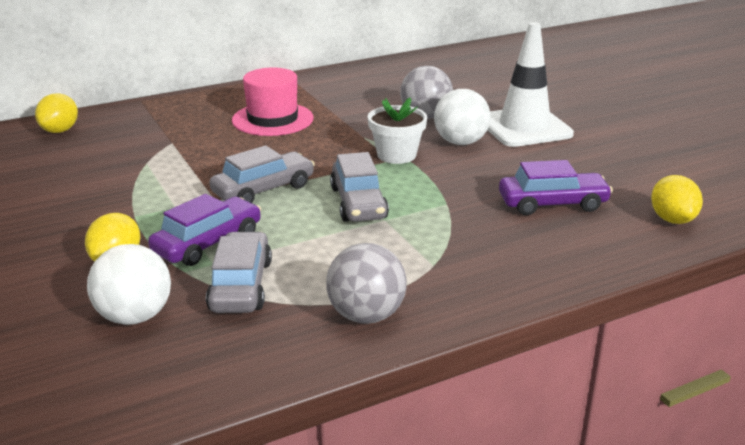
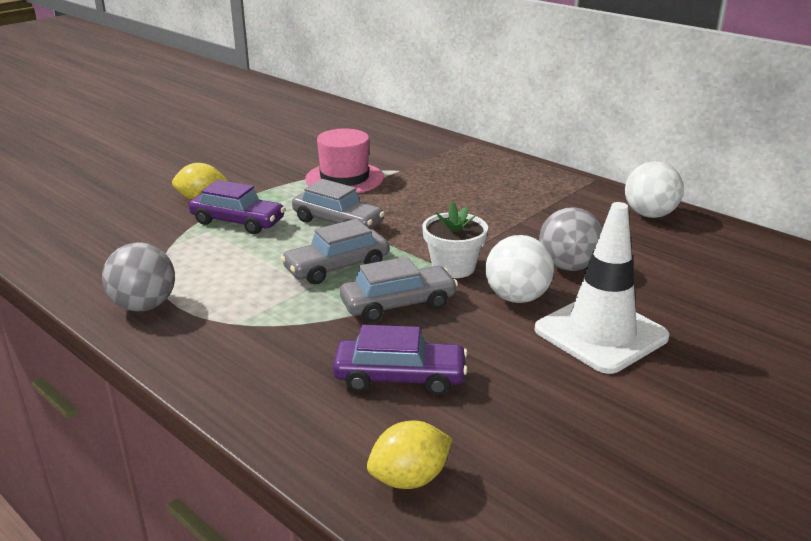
camera: 70 degrees right, 0 degrees up
yellow lemon [35,93,78,133] -> none
white ball [87,244,171,325] -> white ball moved to [625,161,684,218]
grey car [206,232,272,313] -> grey car moved to [340,257,458,322]
pink hat [232,67,314,136] -> pink hat moved to [305,128,384,194]
purple car [499,160,613,215] -> purple car turned 60 degrees counterclockwise [333,325,468,395]

